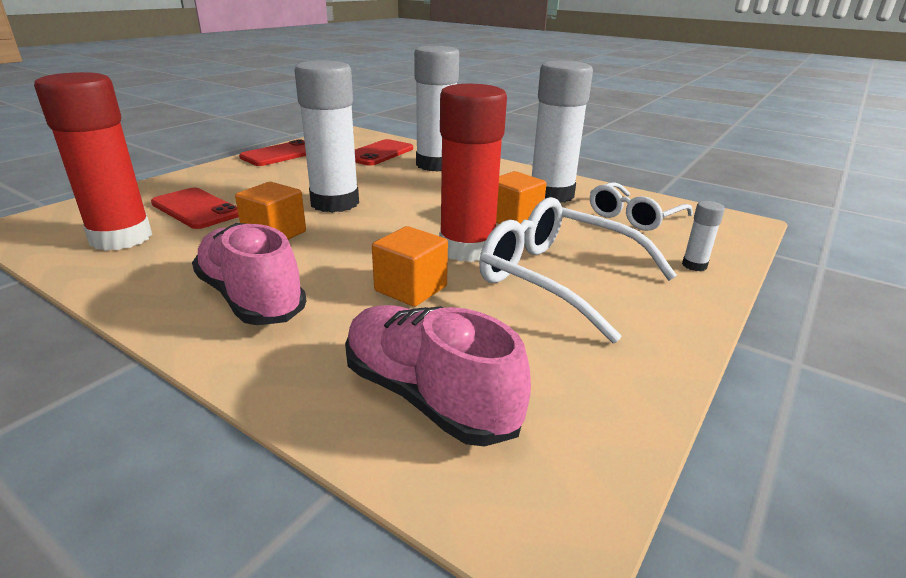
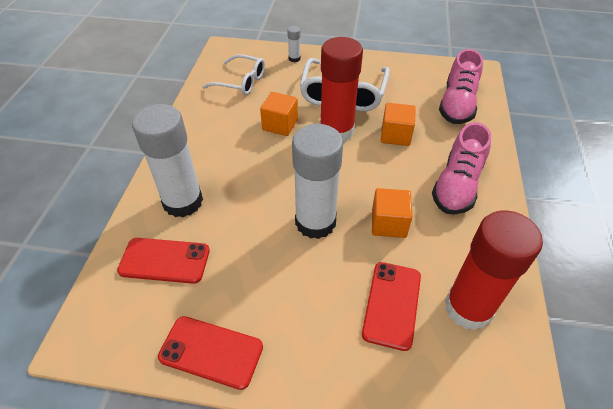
camera: 115 degrees left, 20 degrees up
white glue stick [532,61,593,203] -> none

